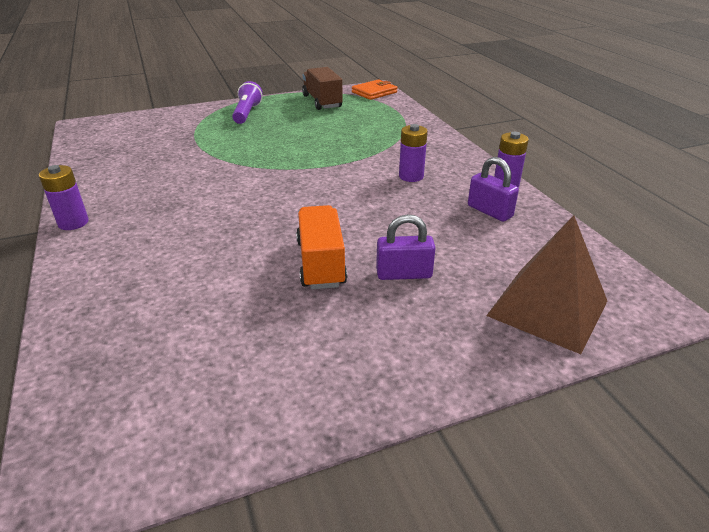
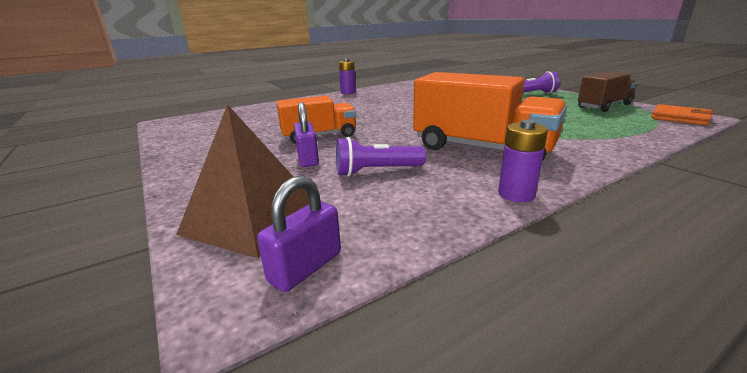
camera: 80 degrees right, 10 degrees down
purple battery [399,124,428,182] -> orange truck [413,72,567,161]
purple padlock [468,157,519,222] -> purple padlock moved to [257,176,341,292]
none -> purple flashlight [336,137,426,176]

